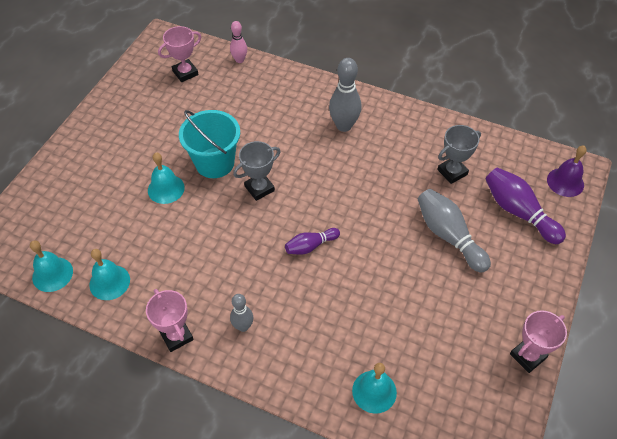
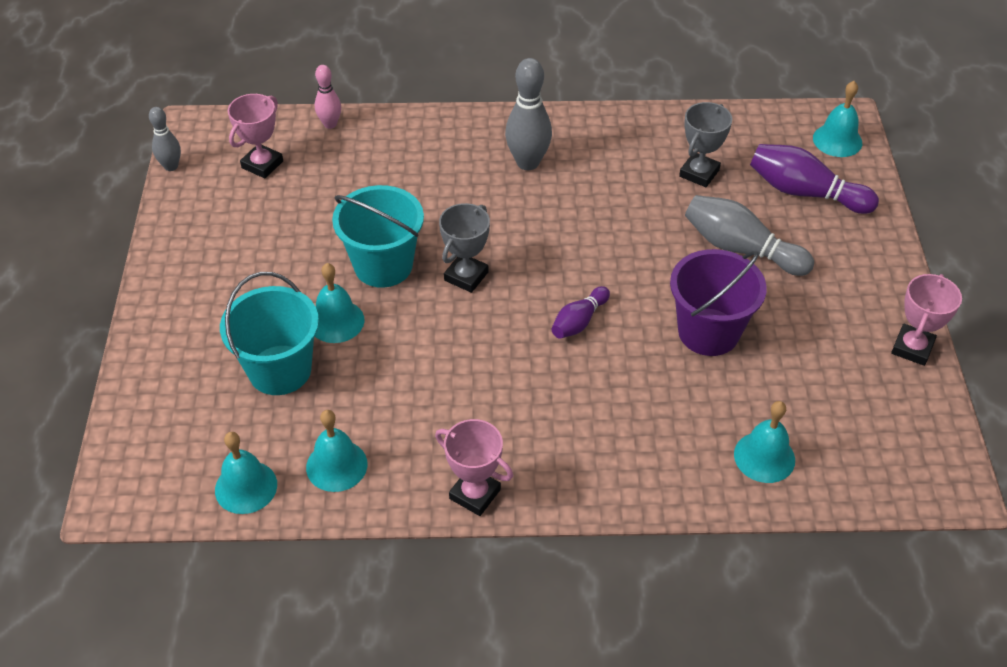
camera: 25 degrees left, 5 degrees down
grey bowling pin [230,294,253,332] -> grey bowling pin moved to [149,107,181,171]
purple bell [547,146,587,197] -> turquoise bell [813,81,862,157]
none -> turquoise bucket [220,272,319,395]
none -> purple bucket [670,249,767,356]

